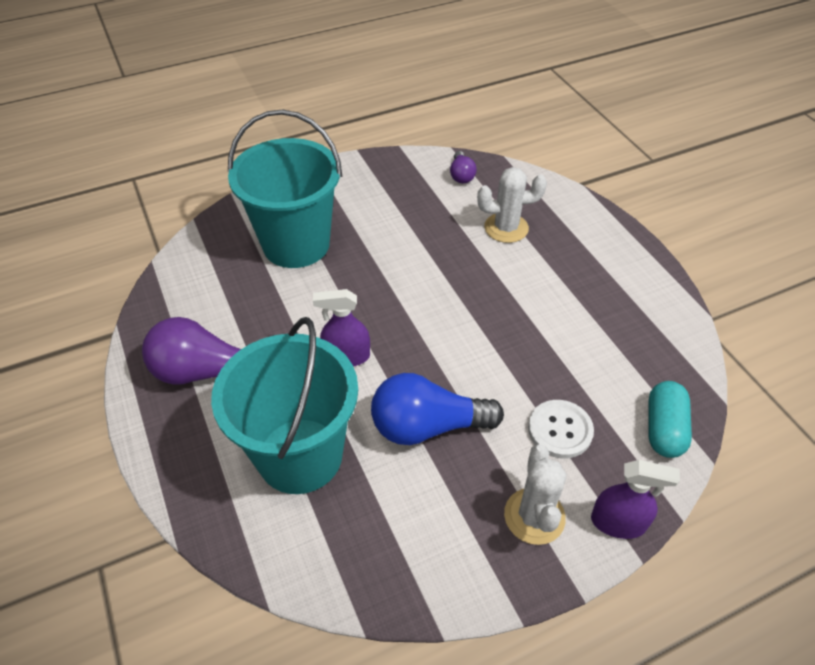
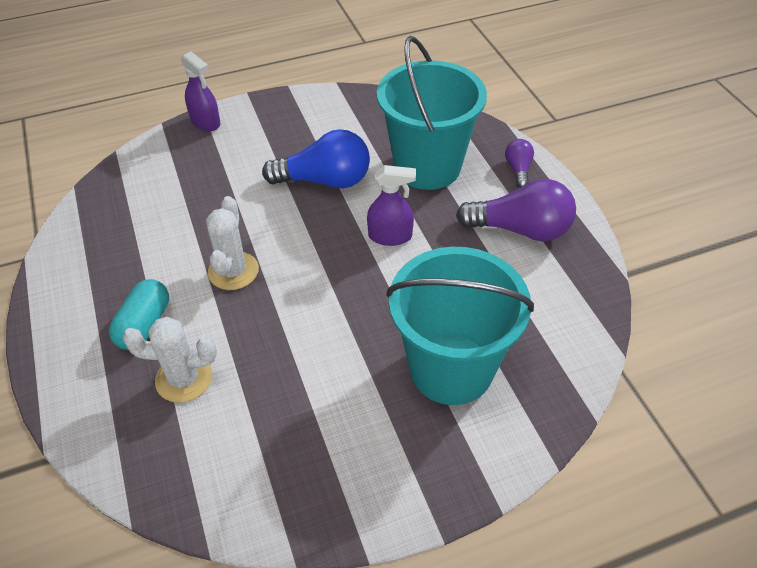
camera: 175 degrees left, 0 degrees up
purple light bulb [450,151,477,183] -> purple light bulb moved to [505,139,534,188]
white cactus [504,444,567,545] -> white cactus moved to [206,196,259,290]
white button [528,400,594,458] -> none
purple spray bottle [591,460,680,539] -> purple spray bottle turned 150 degrees counterclockwise [181,52,221,131]
turquoise capsule [649,381,692,458] -> turquoise capsule moved to [109,279,169,350]

